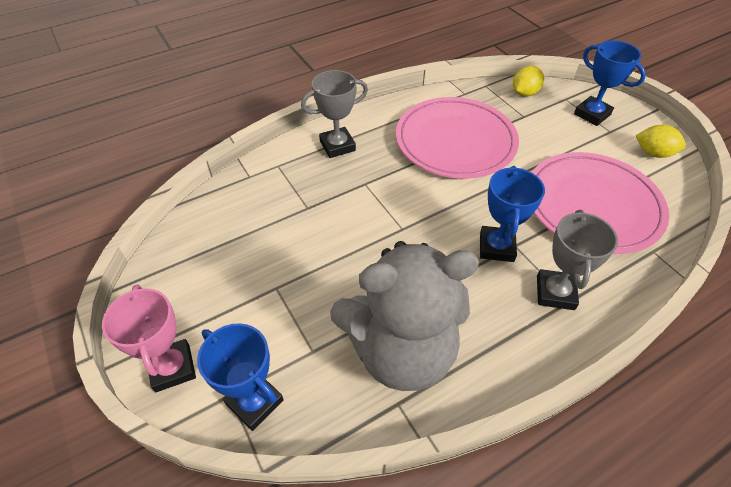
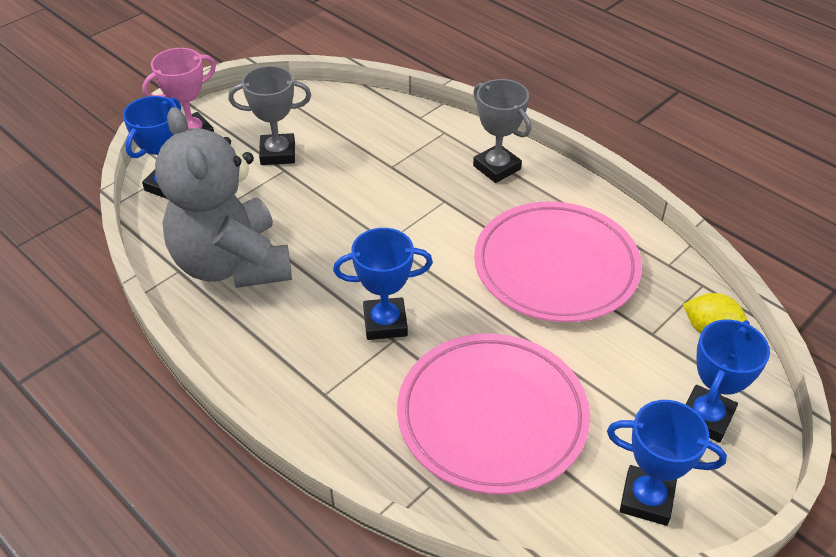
camera: 75 degrees right, 5 degrees down
grey trophy [537,210,618,310] -> grey trophy moved to [228,66,311,165]
yellow lemon [636,125,686,158] -> blue trophy [607,400,727,526]

